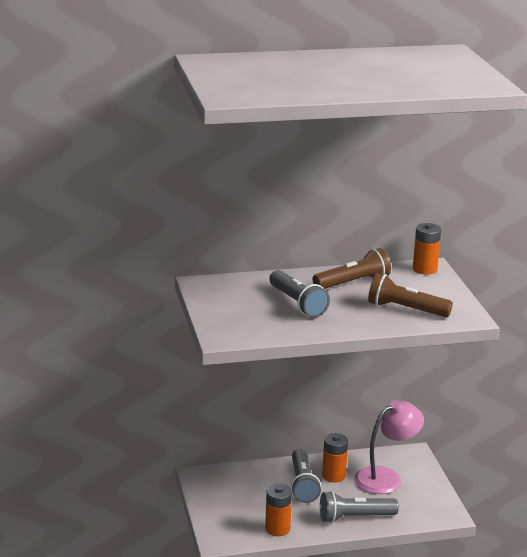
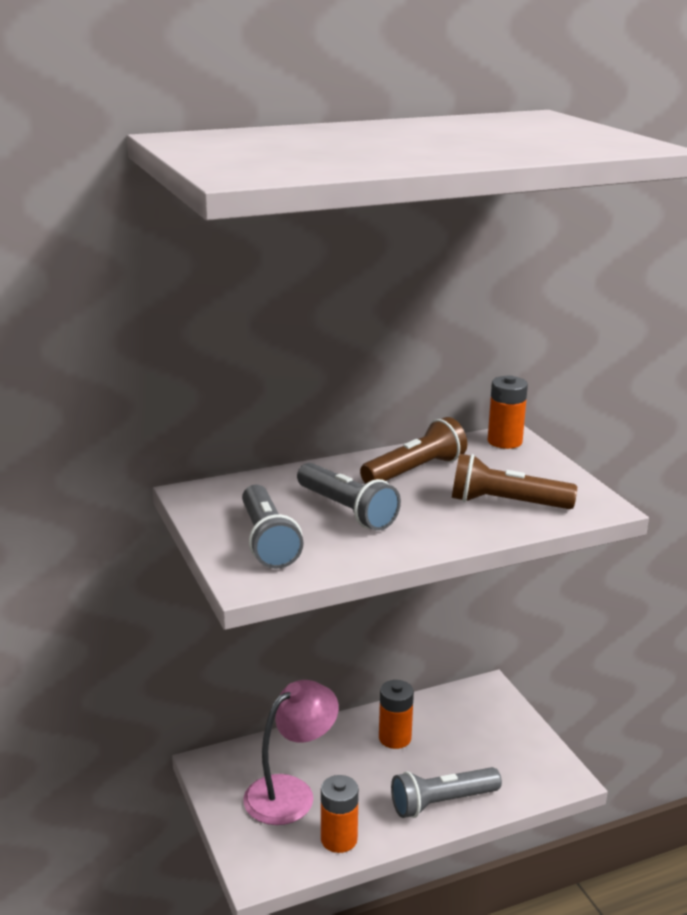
camera: 10 degrees left, 0 degrees up
grey flashlight [291,449,321,503] -> grey flashlight moved to [242,485,303,569]
pink lamp [354,400,424,494] -> pink lamp moved to [243,680,339,825]

